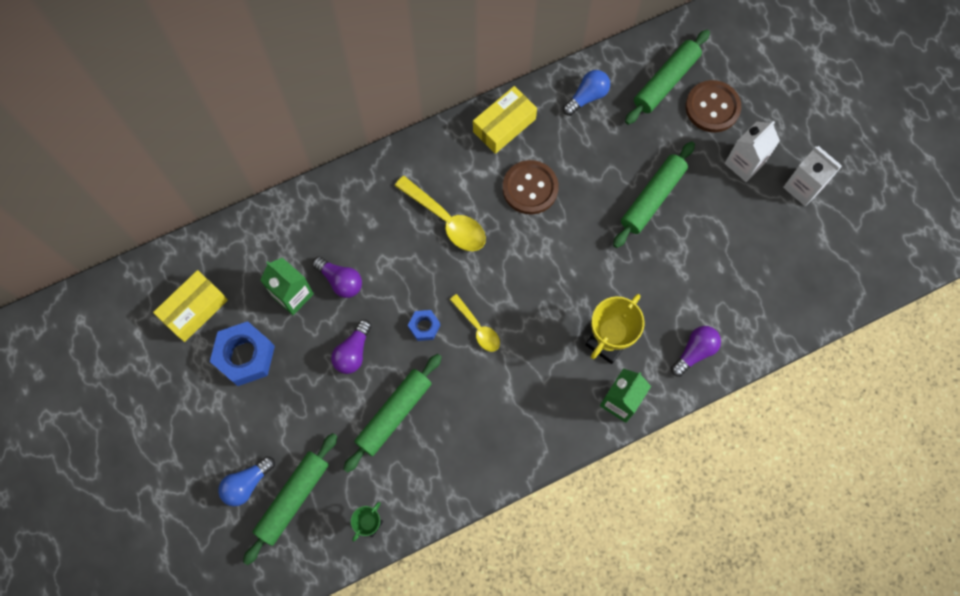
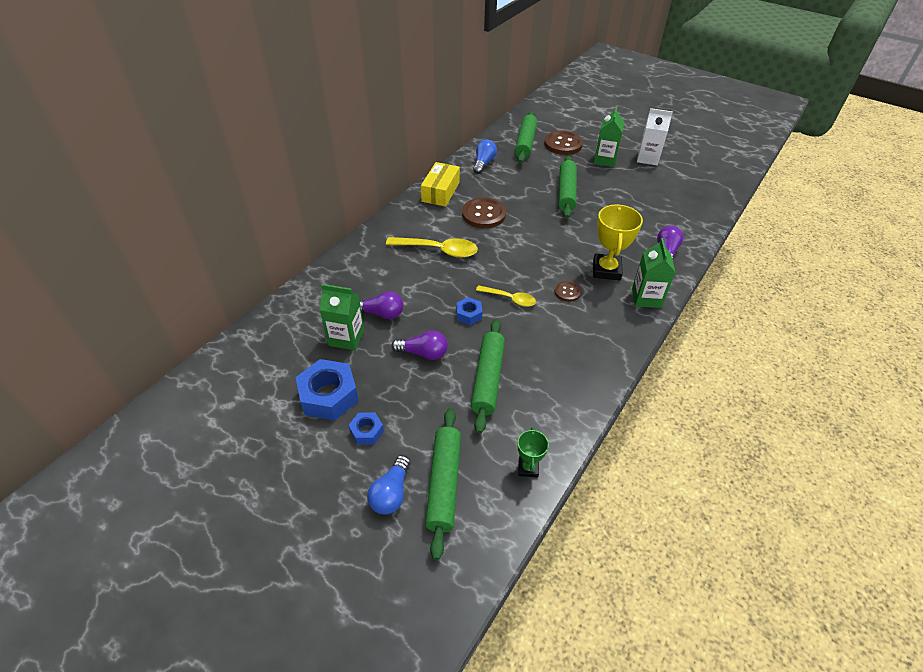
camera: 30 degrees left, 25 degrees down
yellow box [153,270,228,342] -> none
purple light bulb [331,320,372,374] -> purple light bulb turned 75 degrees counterclockwise [392,330,448,360]
white carton [724,121,780,182] -> green carton [594,106,624,167]
none -> blue nut [348,412,384,445]
none -> brown button [555,281,581,302]

